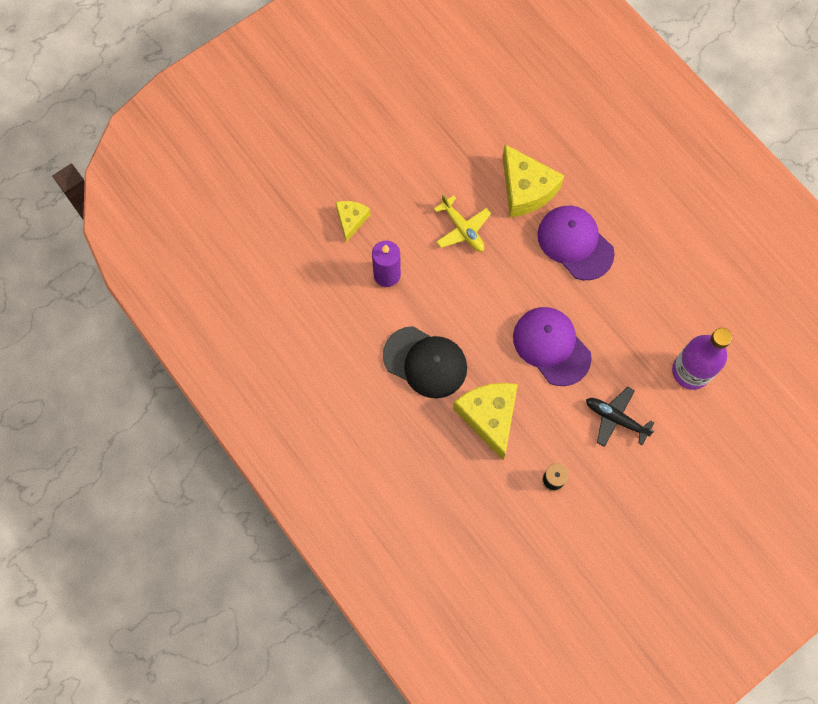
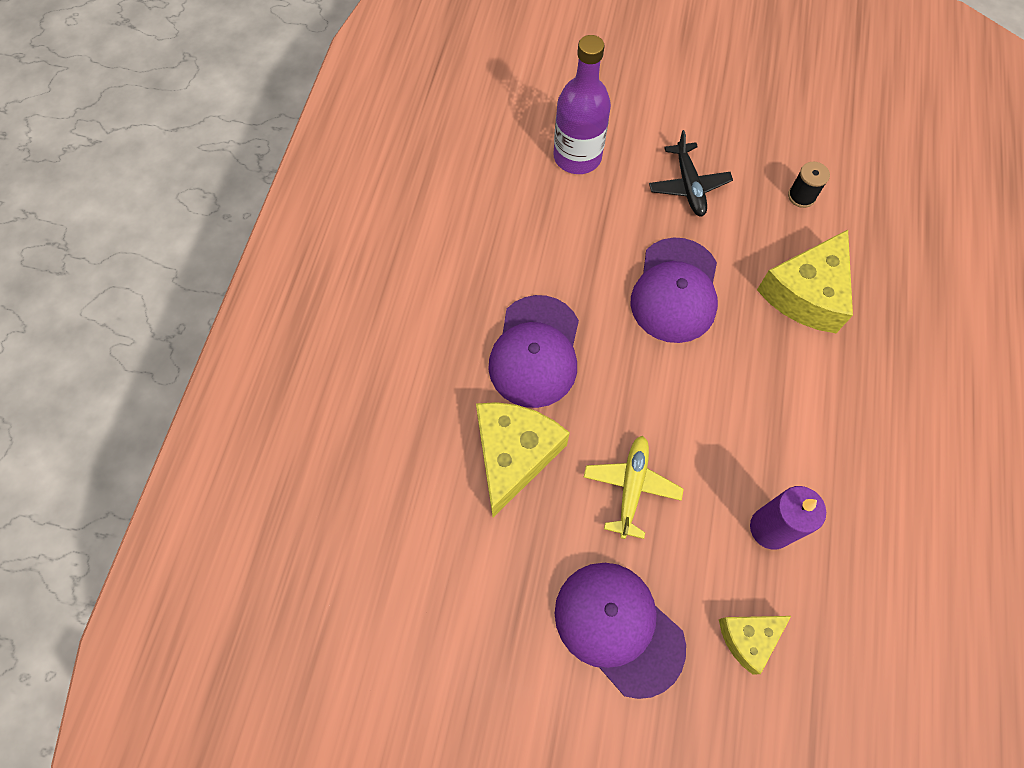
camera: 130 degrees left, 5 degrees down
black cap [383,326,467,398] -> none
none -> purple cap [555,563,686,699]

